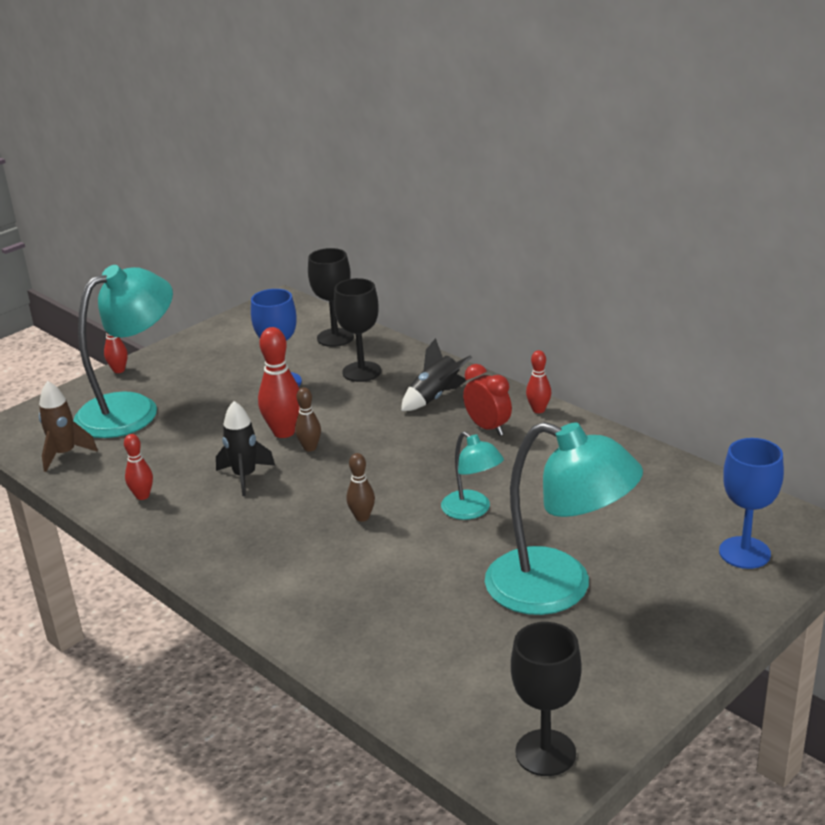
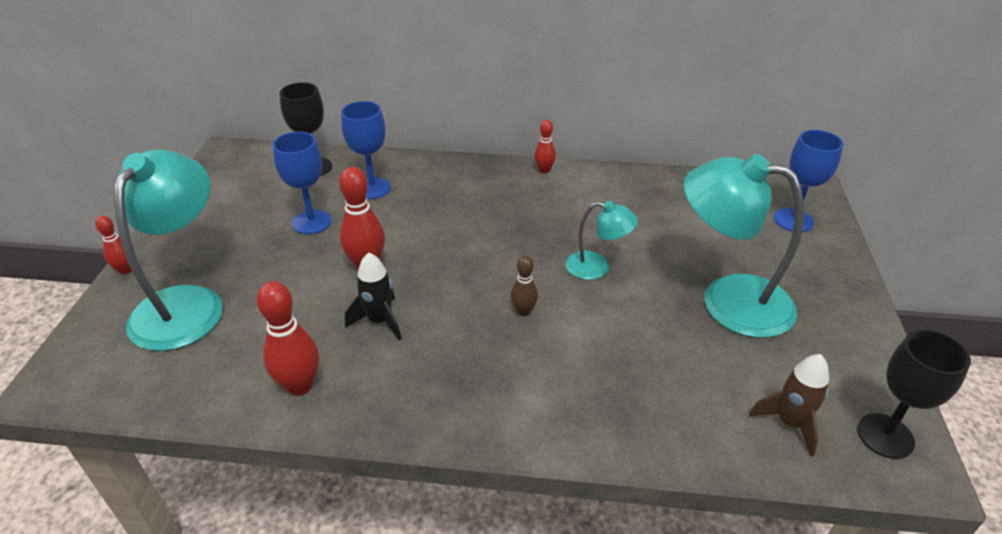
camera: 40 degrees left, 10 degrees up
brown rocket [39,381,98,472] -> brown rocket moved to [749,354,829,457]
red bowling pin [124,434,153,500] -> red bowling pin [257,281,319,396], size x1.73
brown bowling pin [295,387,321,452] -> none
black goblet [334,278,381,382] -> blue goblet [341,101,391,199]
black rocket [401,338,472,411] -> none
red clock [463,364,512,436] -> none
turquoise lamp [485,422,643,615] -> turquoise lamp turned 150 degrees counterclockwise [683,154,804,338]

